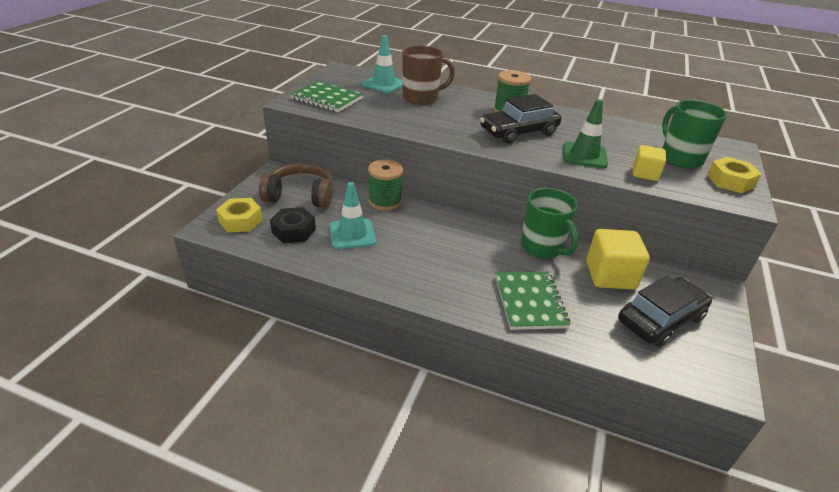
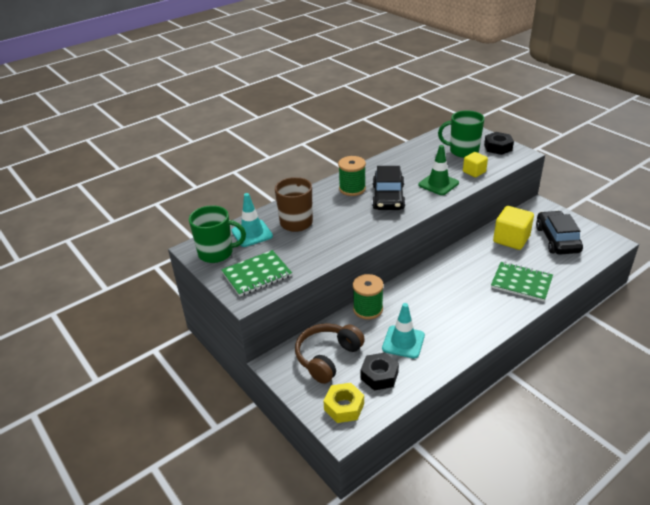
camera: 55 degrees left, 0 degrees up
green mug [521,188,578,258] -> green mug moved to [189,205,246,263]
yellow nut [707,157,762,193] -> black nut [484,132,514,155]

